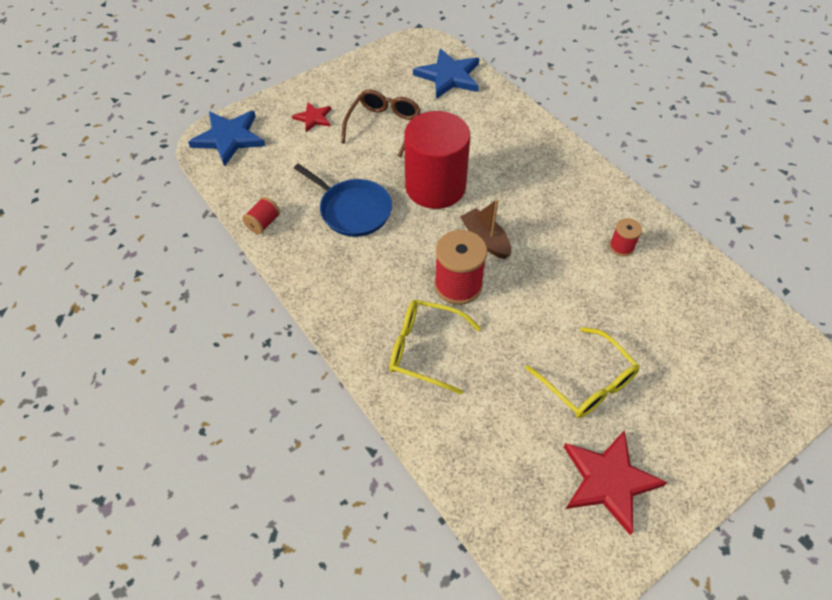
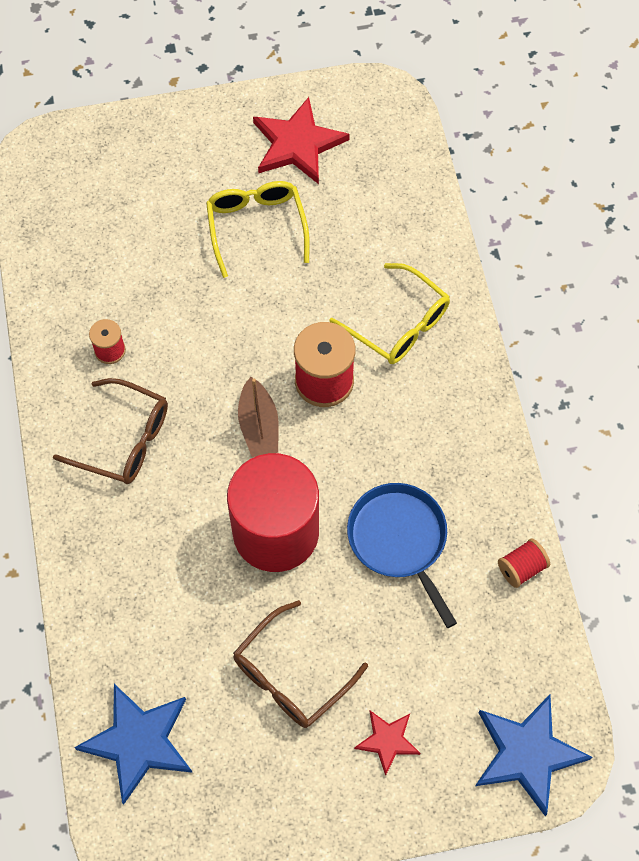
camera: 155 degrees left, 10 degrees up
none -> brown glasses [53,378,168,484]

